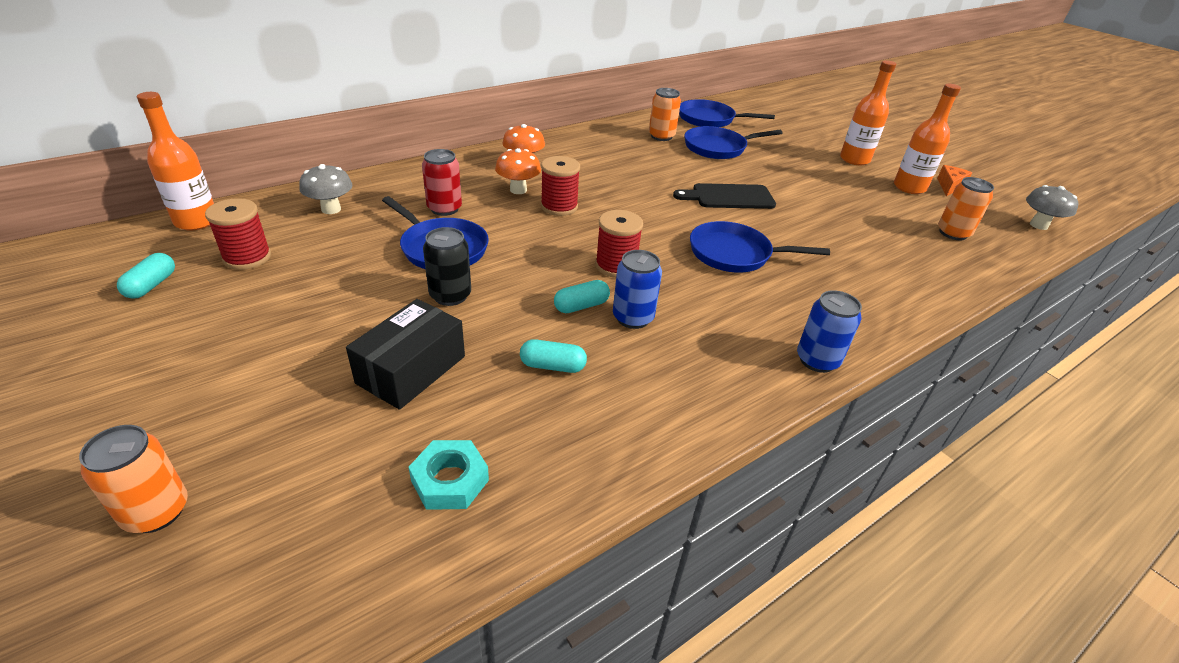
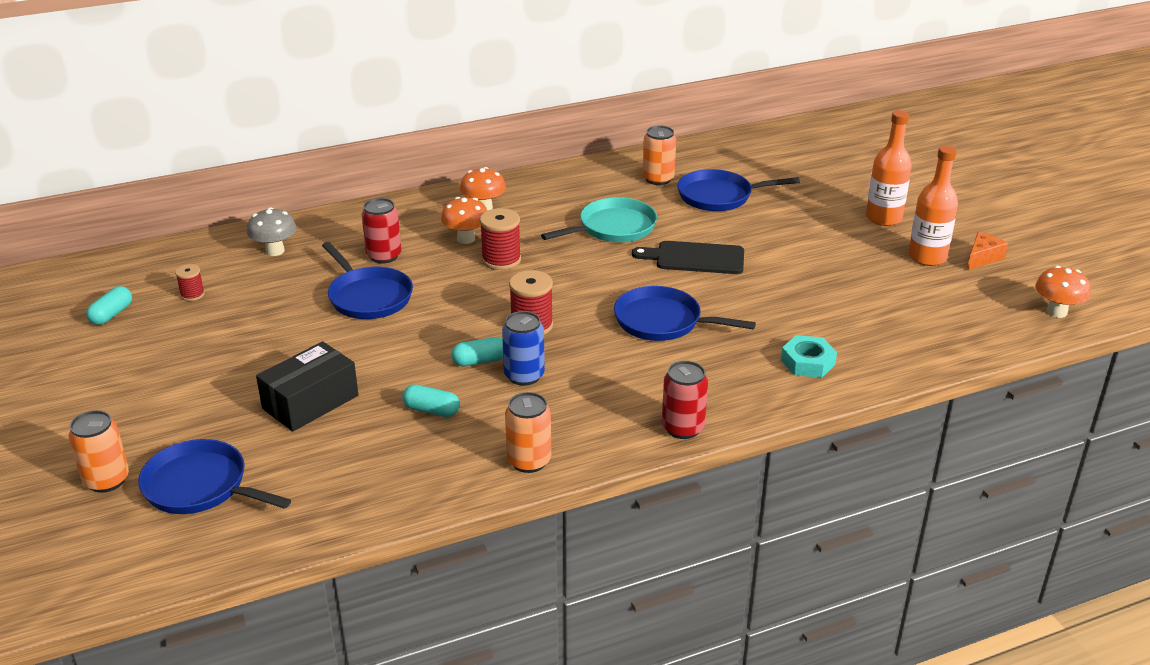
camera: 15 degrees right, 5 degrees down
orange bottle [137,92,214,230] -> none
red spool [205,198,271,270] -> red spool [175,264,205,301], size x0.57
turquoise nut [408,440,489,510] -> turquoise nut moved to [781,335,837,378]
black can [423,227,471,306] -> none
blue pan [679,99,775,127] -> blue pan moved to [138,439,291,514]
blue can [797,290,862,373] -> red can [662,361,708,439]
orange can [938,177,994,240] -> orange can moved to [505,392,551,473]
grey mushroom [1026,185,1079,230] -> orange mushroom [1035,266,1091,318]
none -> turquoise pan [541,197,657,242]

